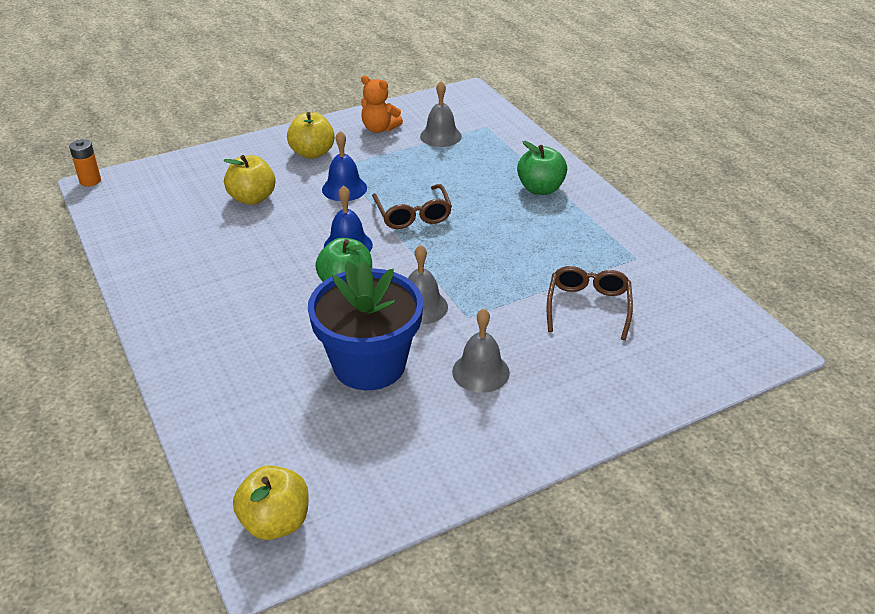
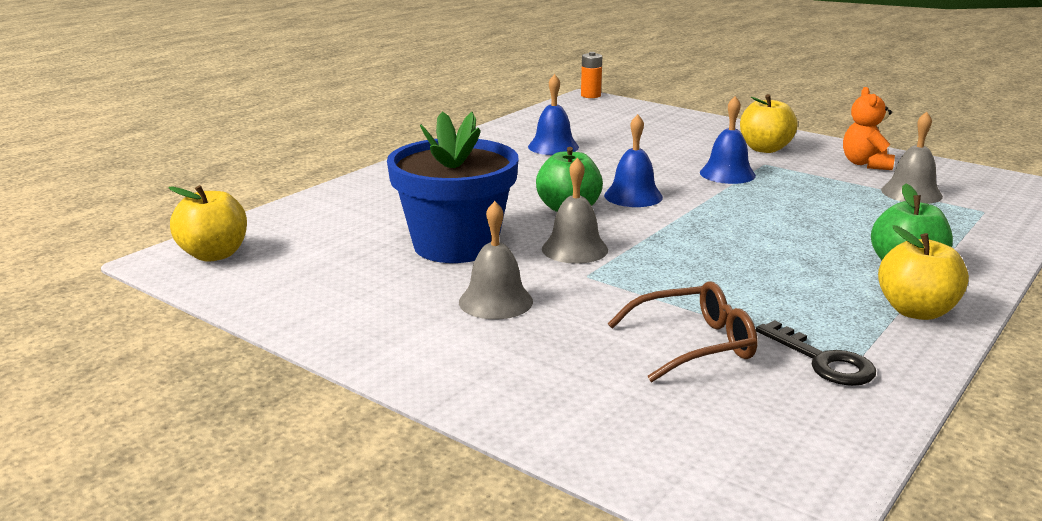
camera: 65 degrees right, 15 degrees down
yellow apple [224,155,276,205] -> yellow apple moved to [878,225,969,320]
brown glasses [372,184,452,229] -> none
none -> blue bell [528,74,579,155]
none -> black key [756,320,876,386]

